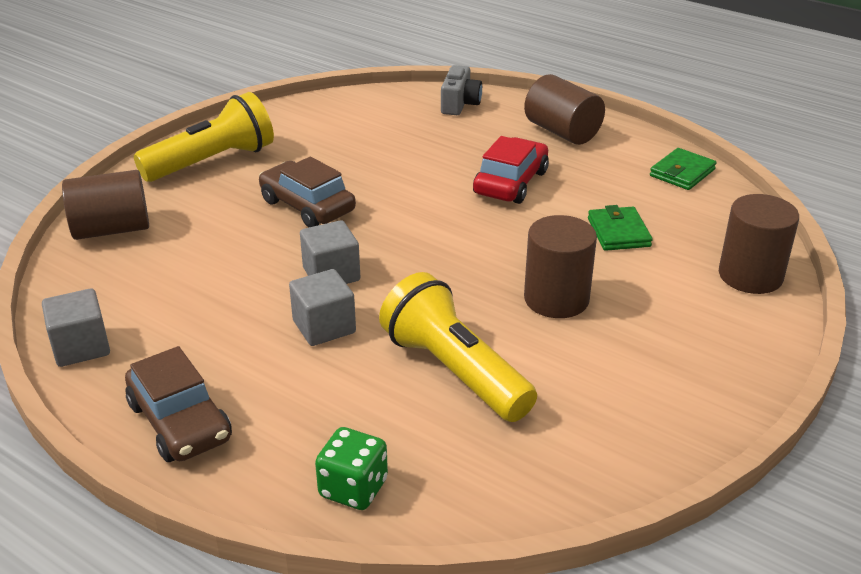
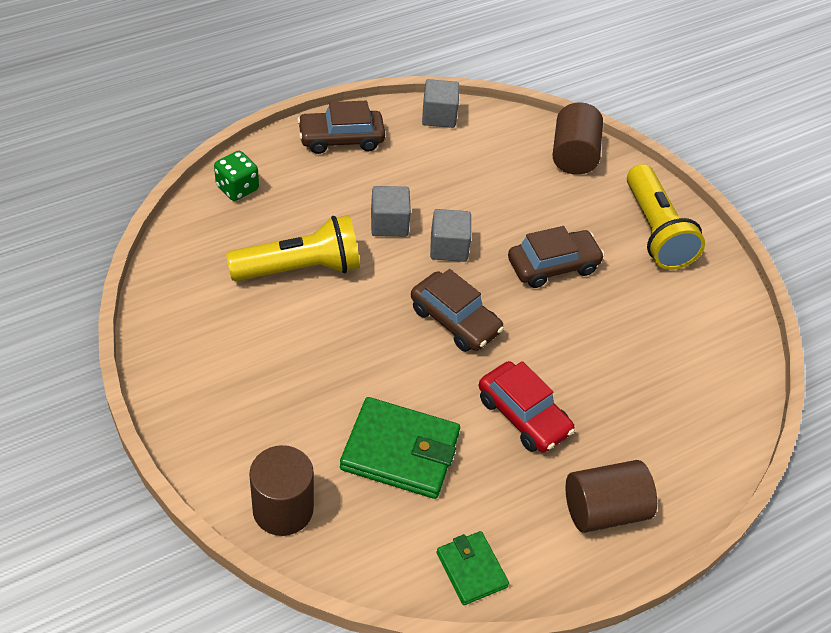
camera: 110 degrees right, 15 degrees up
grey camera [441,65,482,115] -> none
brown cylinder [524,215,597,318] -> none
green wallet [588,205,653,251] -> green wallet [340,397,460,499], size x1.73
none -> brown car [411,269,504,352]

